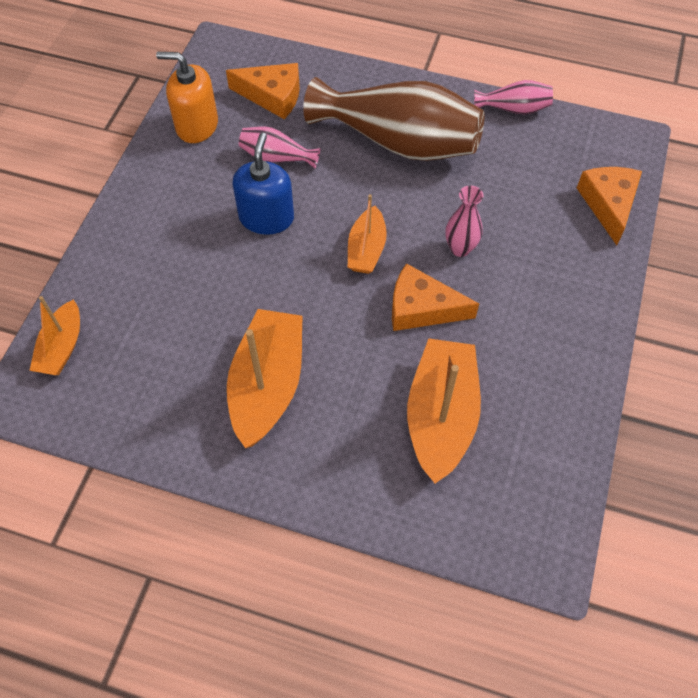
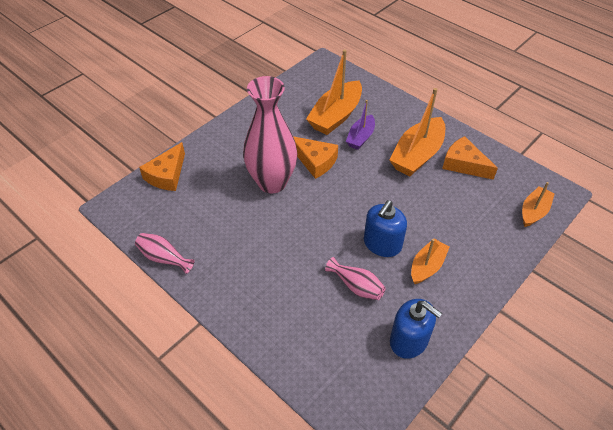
camera: 155 degrees left, 10 degrees down
orange soap dispenser [156,52,218,143] -> blue soap dispenser [390,299,442,359]
orange cheese [226,63,300,119] -> orange cheese moved to [442,136,498,180]
brown vase [303,77,485,161] -> none
orange boat [348,194,387,274] -> orange boat moved to [411,239,449,284]
pink vase [445,186,483,257] -> pink vase [243,76,297,194], size x2.21
none -> purple boat [346,100,375,150]

